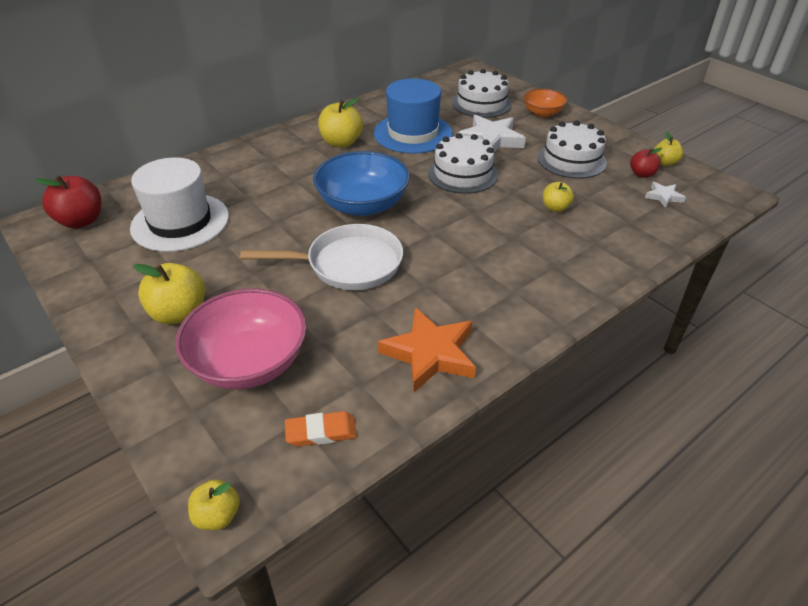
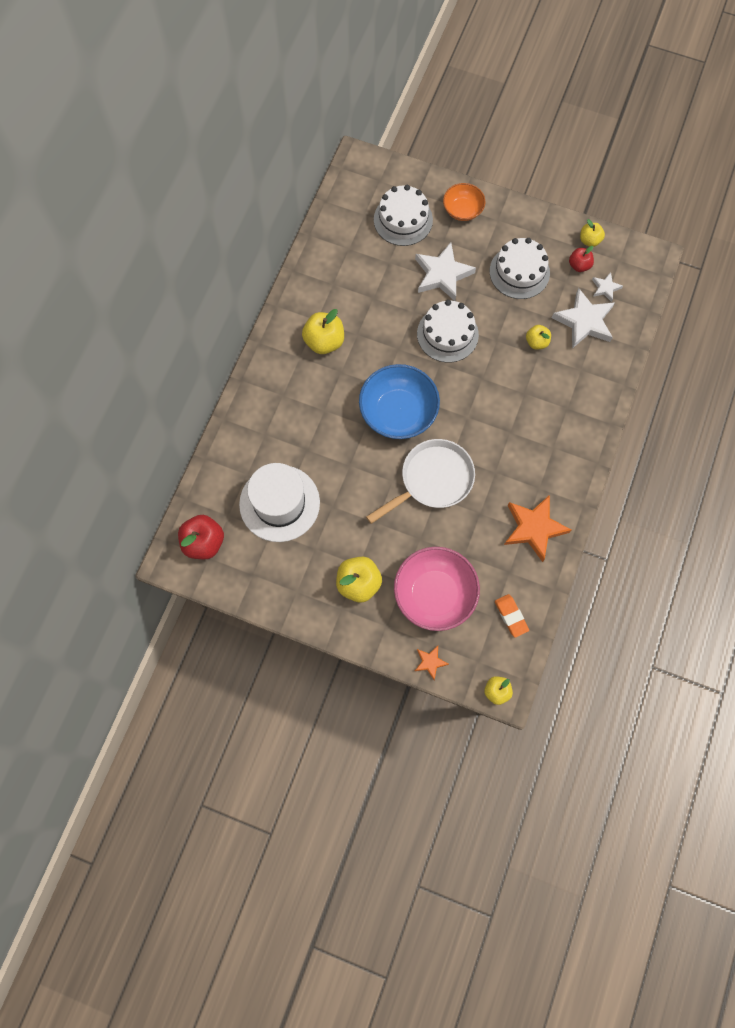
camera: 30 degrees left, 30 degrees up
orange eraser [285,411,357,447] -> orange eraser turned 75 degrees counterclockwise [495,594,529,638]
blue hat [374,78,453,154] -> none
none -> orange star [415,646,449,680]
none -> white star [552,288,615,349]

